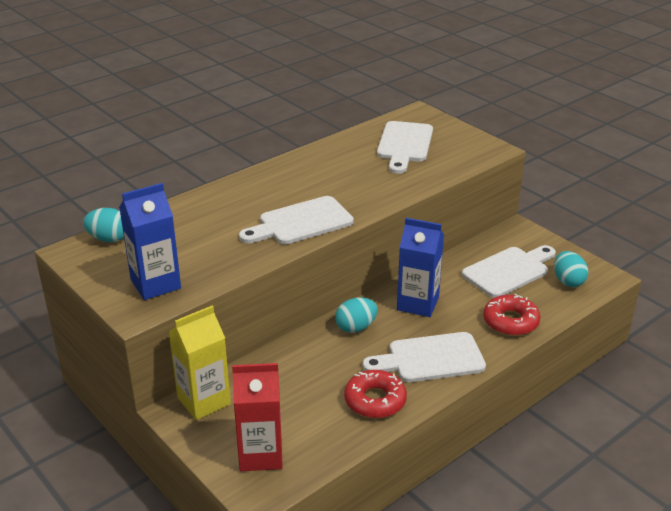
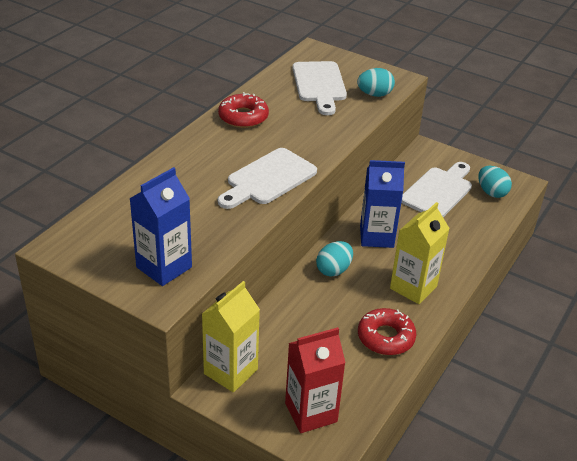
camera: 20 degrees left, 5 degrees up
turquoise egg [83,208,124,242] -> turquoise egg moved to [357,68,395,97]
white cutting board [363,332,486,382] -> yellow carton [390,202,450,304]
red donut [483,294,540,336] -> red donut moved to [218,92,269,128]

